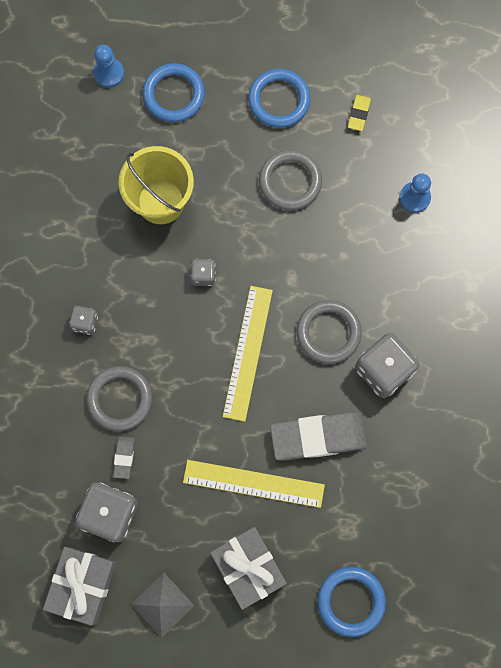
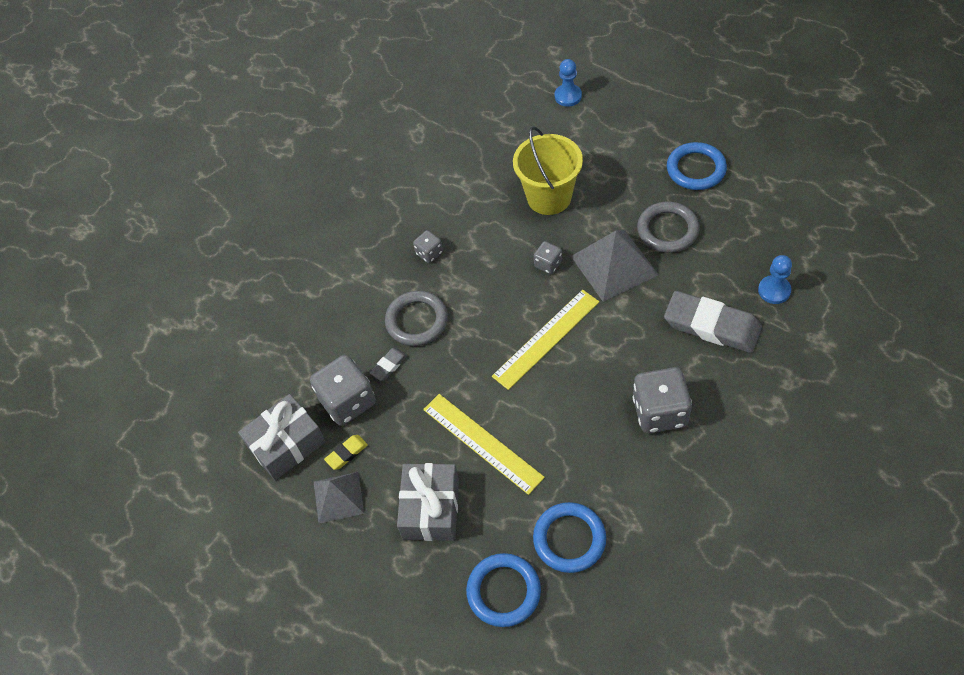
camera: 40 degrees right, 20 degrees down
blue ring [143,63,205,122] -> blue ring moved to [533,502,606,573]
grey eraser [270,412,367,461] -> grey eraser moved to [664,291,762,353]
grey ring [297,300,362,364] -> none
yellow eraser [348,95,371,131] -> yellow eraser moved to [324,435,368,470]
none -> grey pyramid [571,230,659,302]

